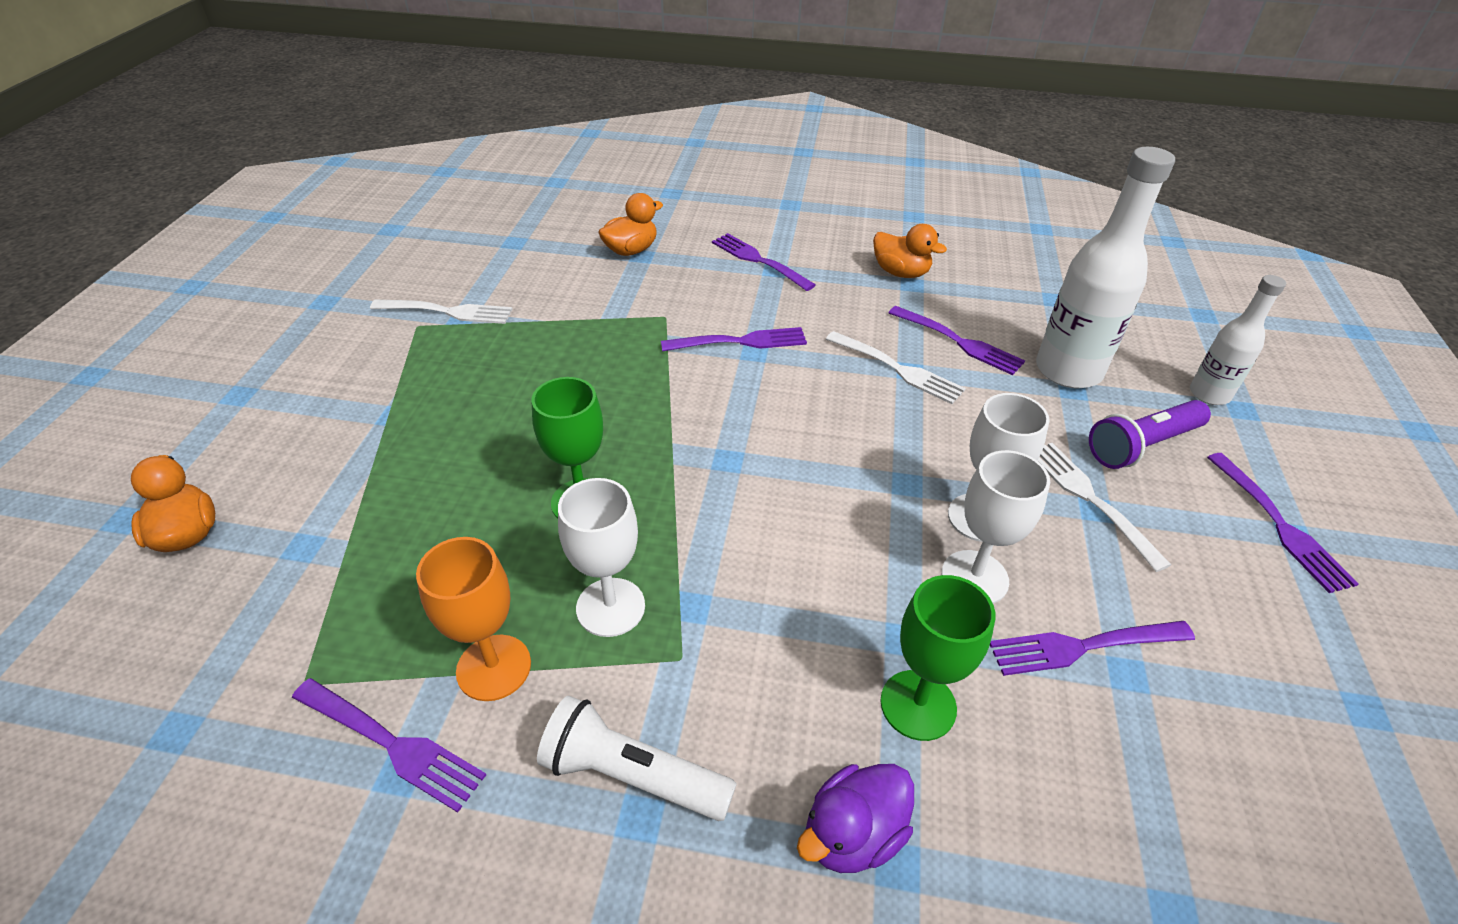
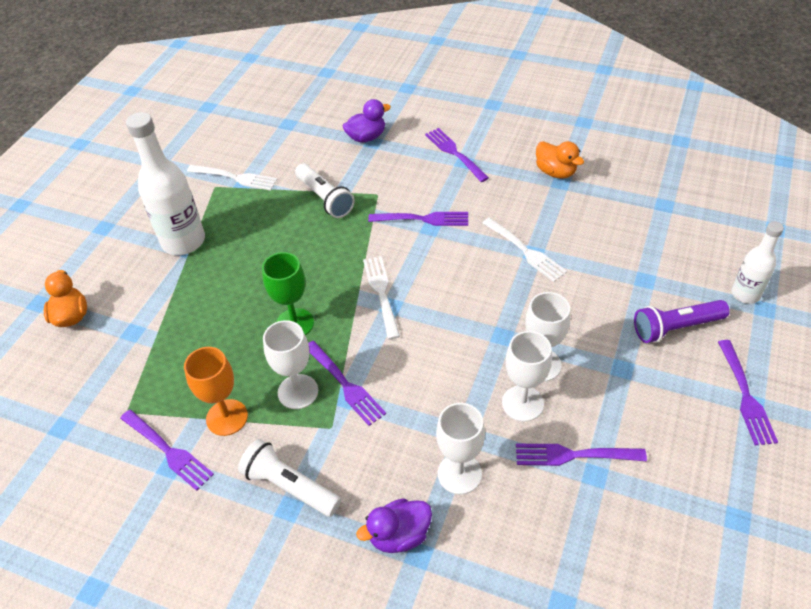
camera: 15 degrees right, 5 degrees up
orange duck [598,193,663,256] -> purple duck [343,99,391,143]
green goblet [880,575,995,741] -> white goblet [436,403,485,494]
purple fork [889,306,1025,375] -> purple fork moved to [308,341,386,426]
white bottle [1036,147,1175,389] -> white bottle moved to [126,112,205,255]
white fork [1037,443,1171,572] -> white fork moved to [363,256,400,339]
none -> white flashlight [295,164,355,218]

